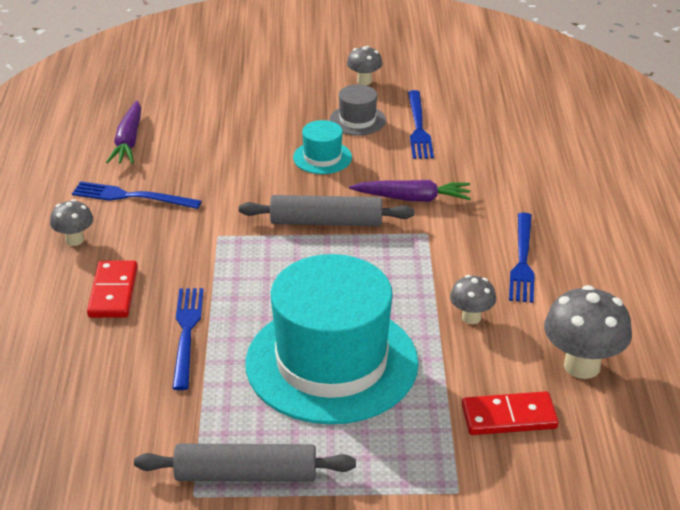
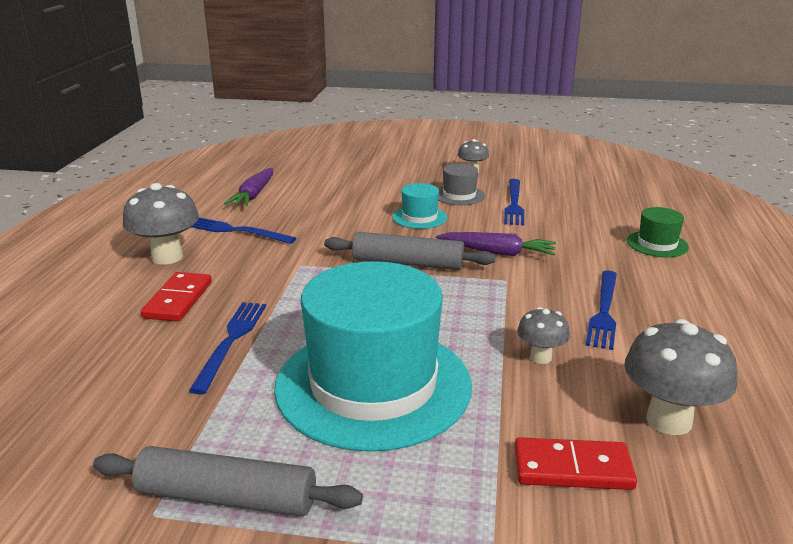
camera: 10 degrees right, 10 degrees down
grey mushroom [50,199,93,246] -> grey mushroom [123,183,199,265], size x1.78
none -> green hat [627,207,689,257]

